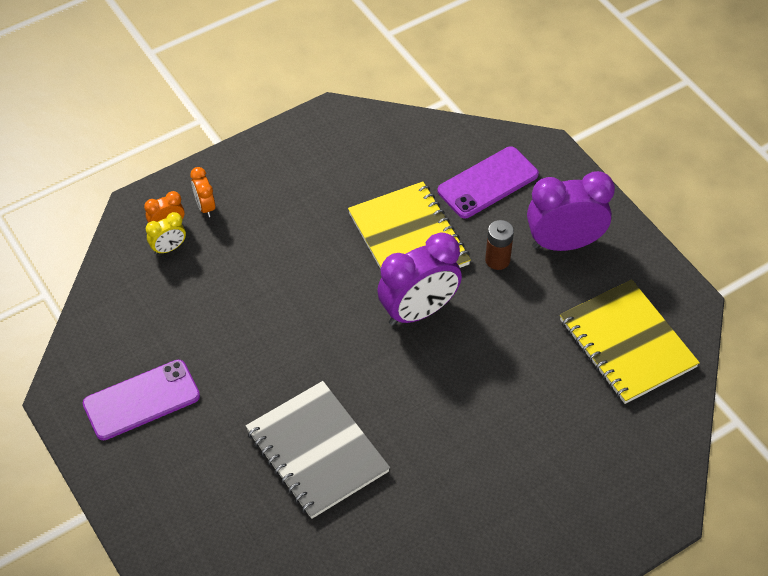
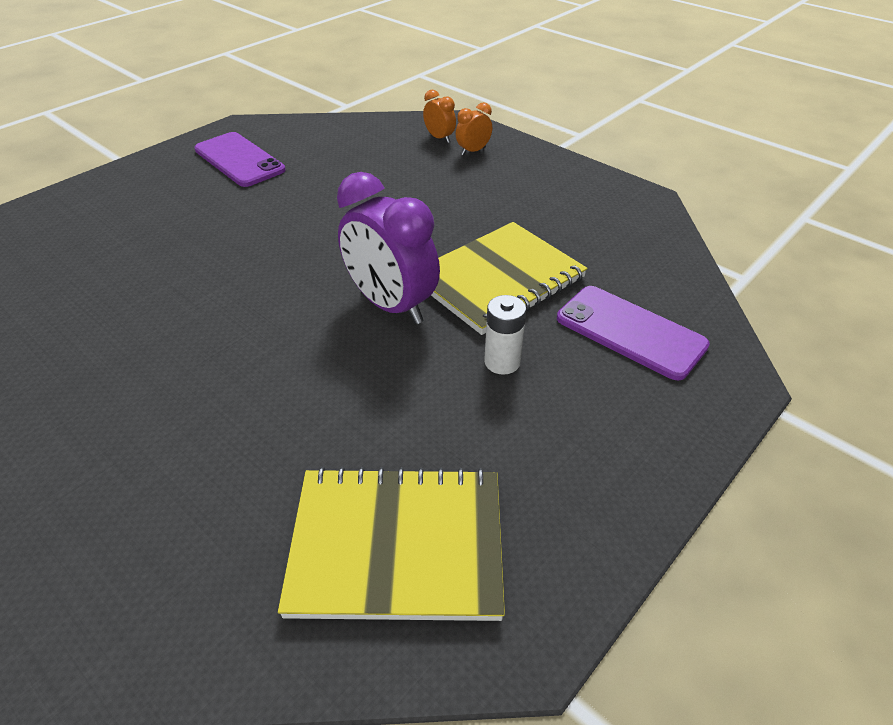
camera: 75 degrees right, 10 degrees down
yellow clock [146,212,186,255] -> none
grey notebook [246,381,390,519] -> none
brown battery [485,220,514,270] -> white battery [484,295,526,375]
purple clock [527,171,615,251] -> none
yellow notebook [560,280,700,404] -> yellow notebook turned 45 degrees clockwise [278,467,505,621]

